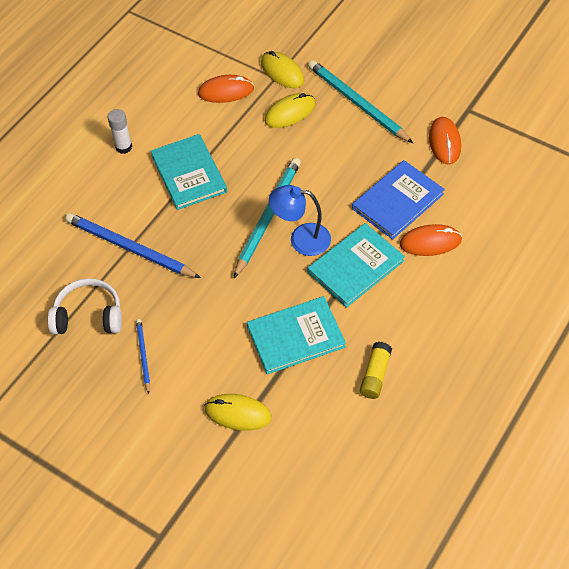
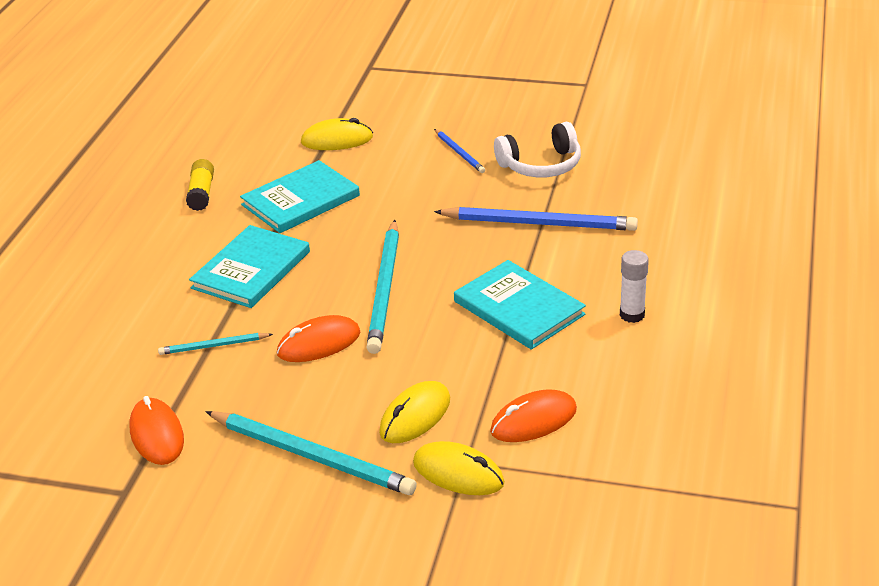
camera: 160 degrees right, 20 degrees down
blue lamp [269,185,331,256] -> none
blue book [352,160,445,240] -> turquoise pencil [158,333,273,355]
orange mouse [400,224,462,256] -> orange mouse moved to [277,315,360,362]

